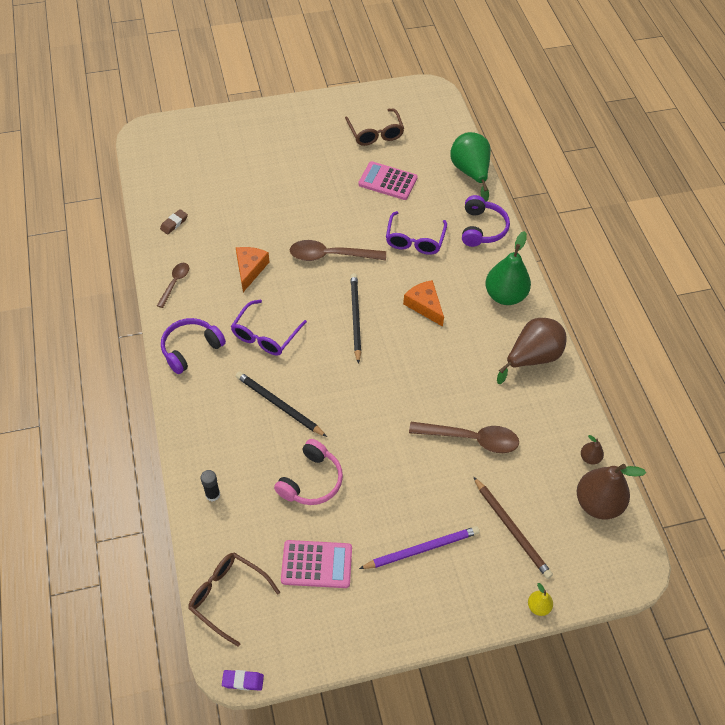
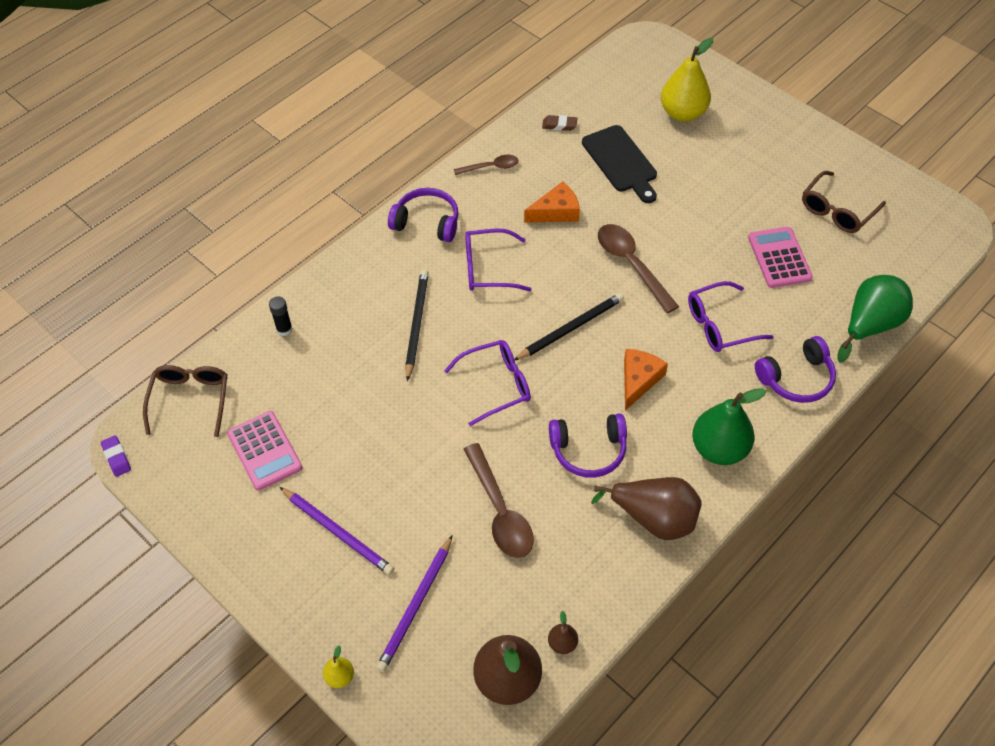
camera: 60 degrees right, 0 degrees up
pink headphones [274,439,343,505] -> none
brown pencil [474,477,553,579] -> purple pencil [376,535,453,672]
none -> purple glasses [444,340,531,426]
none -> purple headphones [549,413,627,478]
none -> black cutting board [582,125,657,203]
none -> yellow pear [661,38,713,121]

